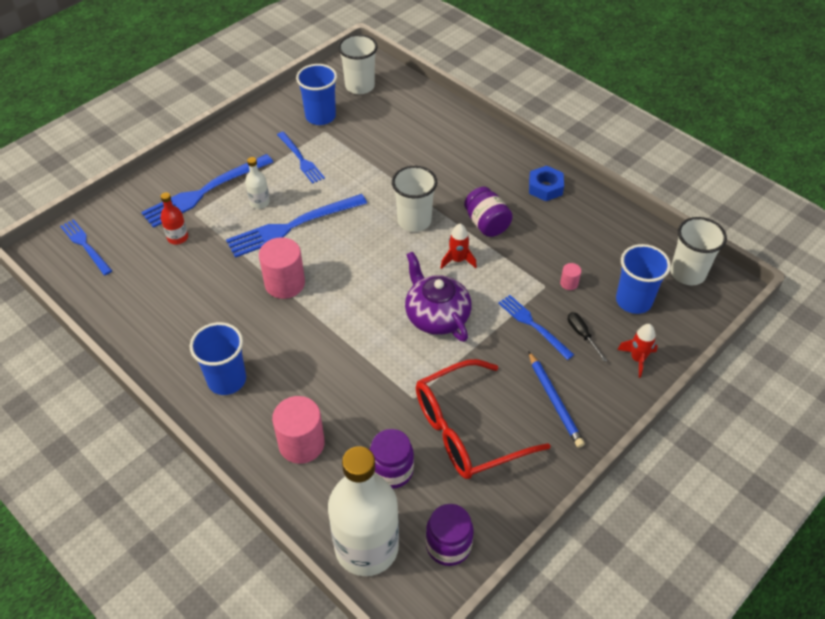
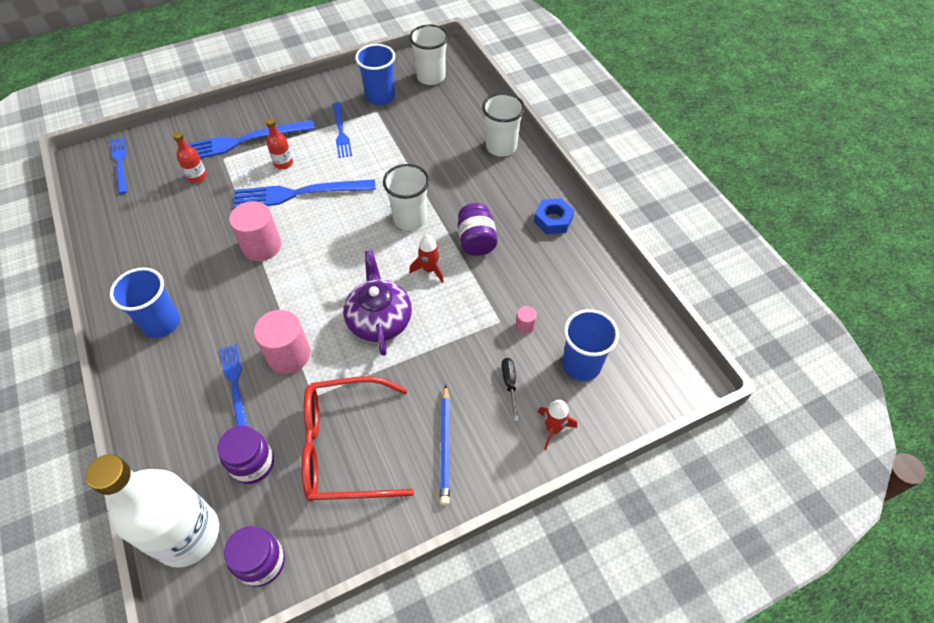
camera: 20 degrees right, 5 degrees up
white bottle [245,157,270,209] -> red bottle [266,118,293,169]
pink cylinder [272,396,325,464] -> pink cylinder moved to [254,310,310,374]
blue fork [498,295,574,360] -> blue fork moved to [220,344,248,426]
white cup [670,217,727,285] -> white cup moved to [482,93,525,156]

